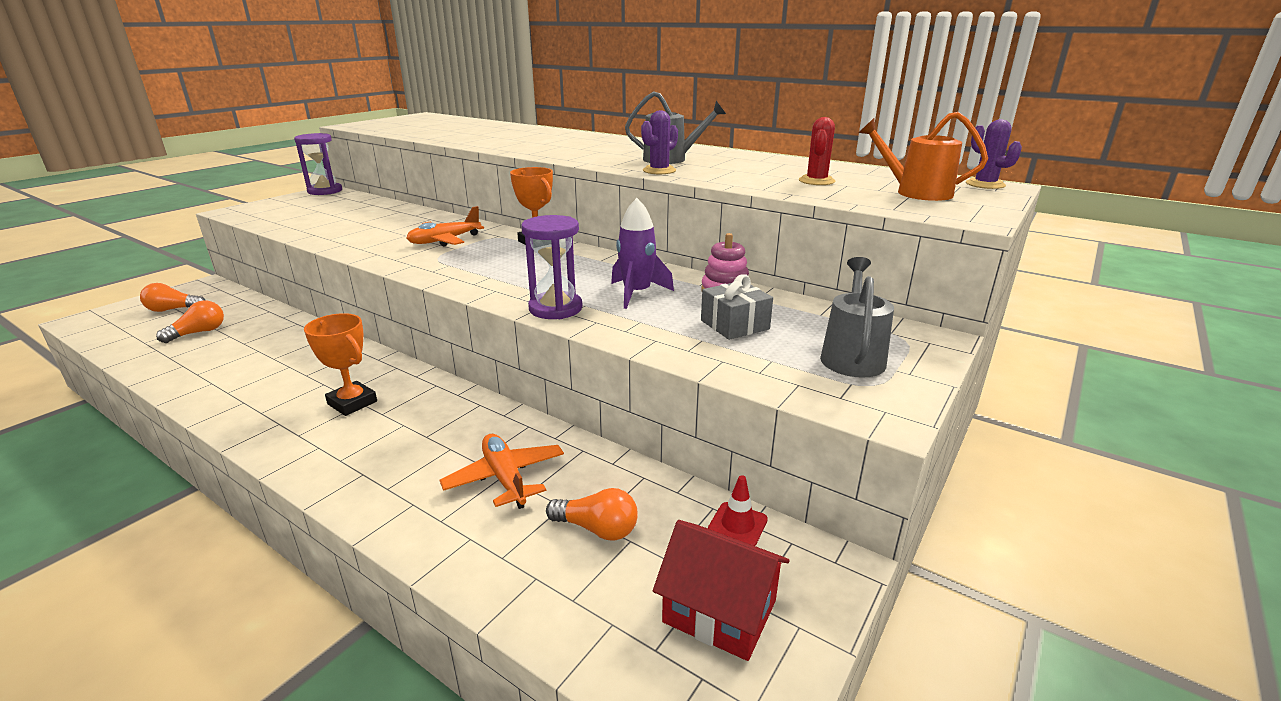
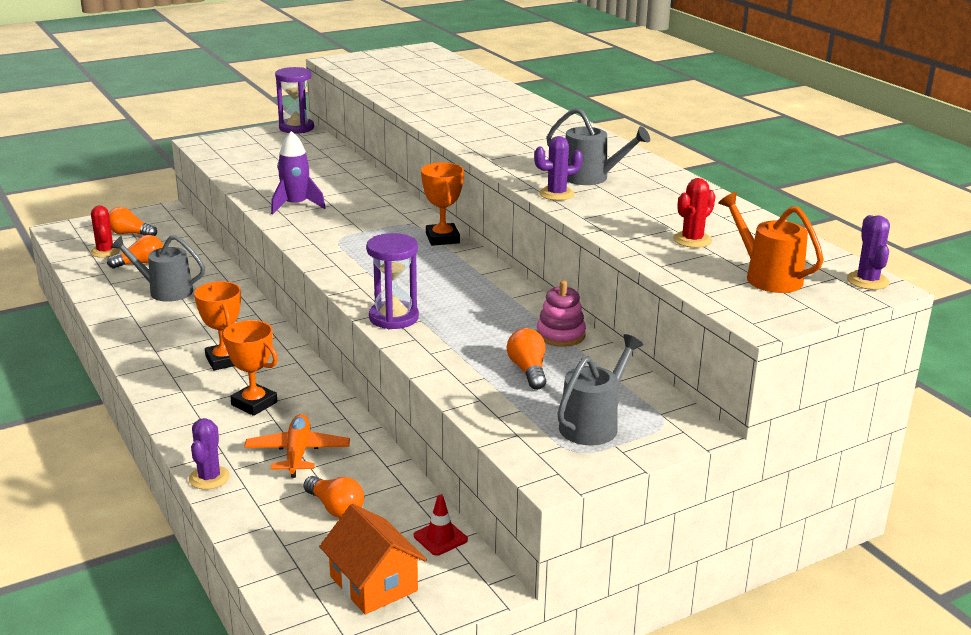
camera: 25 degrees right, 0 degrees up
orange plane [406,206,484,246] -> none
purple rocket [611,198,674,309] -> purple rocket moved to [271,131,325,215]
red house [653,520,789,661] -> orange house [319,504,427,615]
grey gift [701,274,773,340] -> orange light bulb [507,328,546,390]
none -> red cactus [90,205,120,258]
none -> grey watering can [110,235,205,302]
none -> purple cactus [189,418,230,490]
none -> orange trophy [222,320,278,416]

